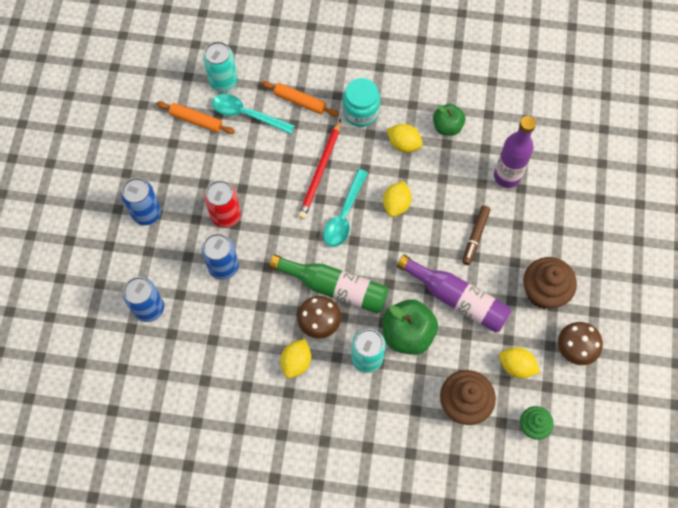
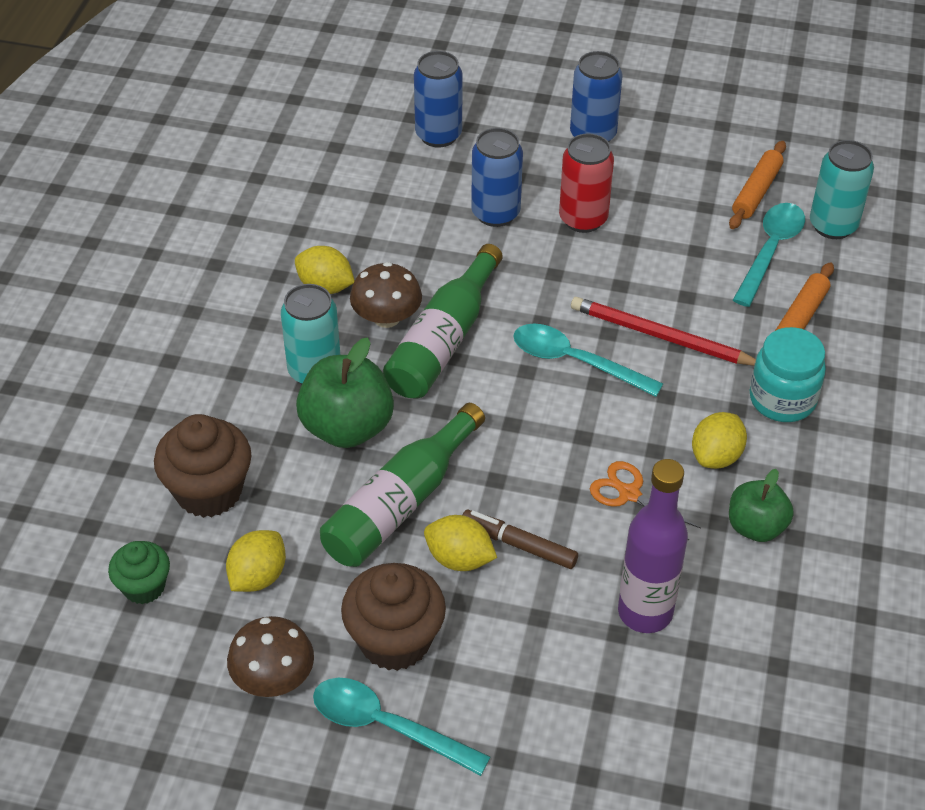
camera: 95 degrees right, 20 degrees down
yellow lemon [383,181,412,217] -> yellow lemon moved to [424,515,497,571]
purple bottle [397,255,511,333] -> green bottle [320,403,485,567]
none -> turquoise spoon [313,678,490,776]
none -> orange scissors [590,461,701,540]

